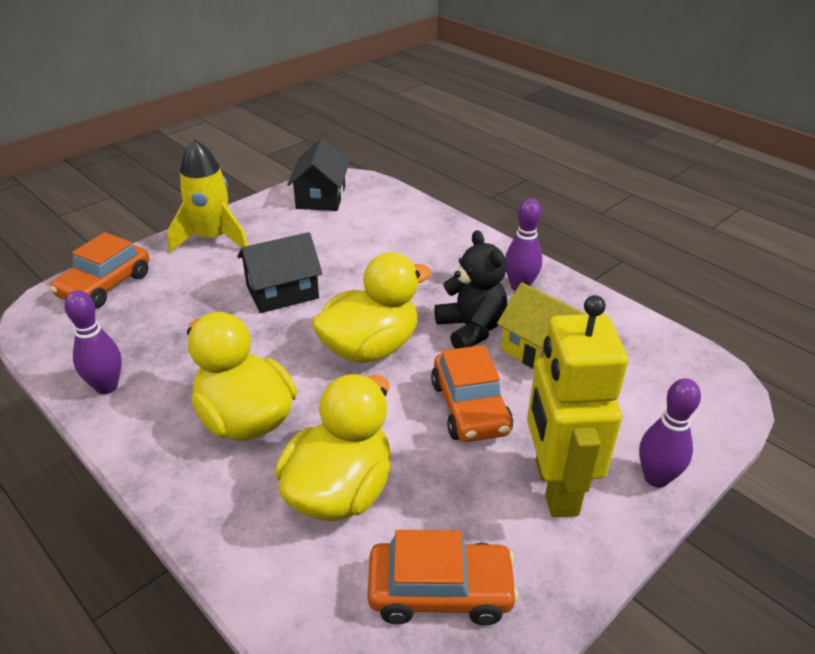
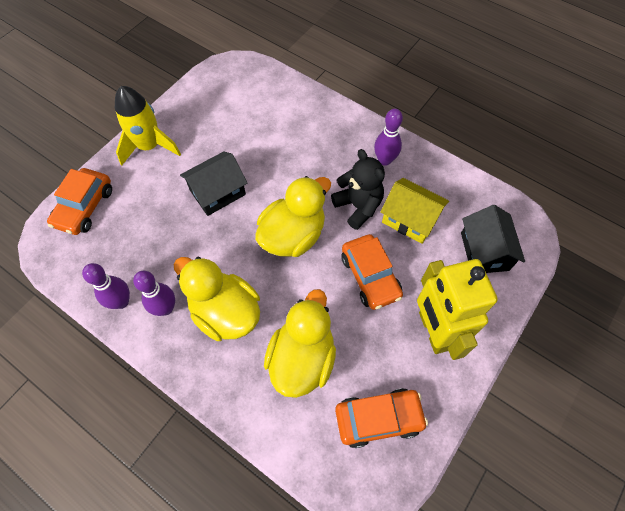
camera: 10 degrees left, 25 degrees up
black house [287,138,350,211] -> black house moved to [461,205,525,273]
purple bowling pin [639,378,701,488] -> purple bowling pin moved to [133,271,175,316]

